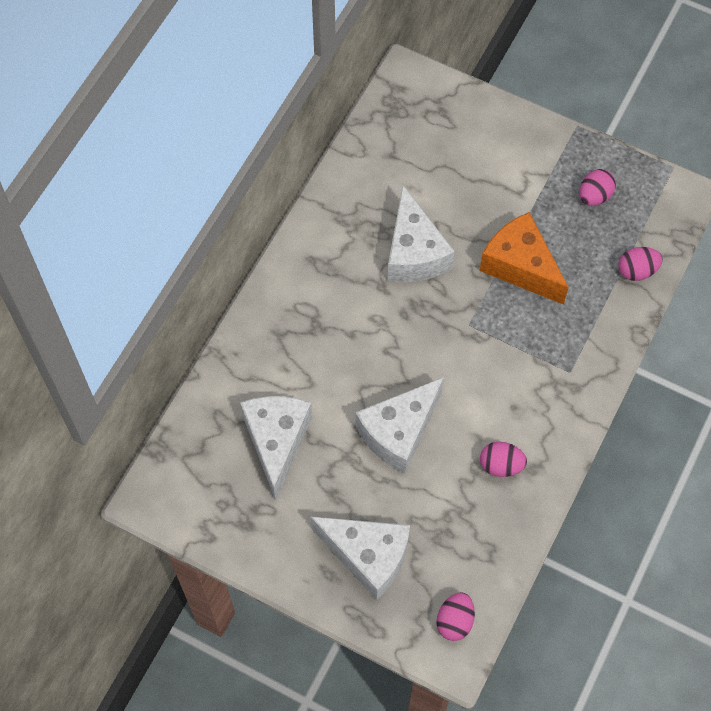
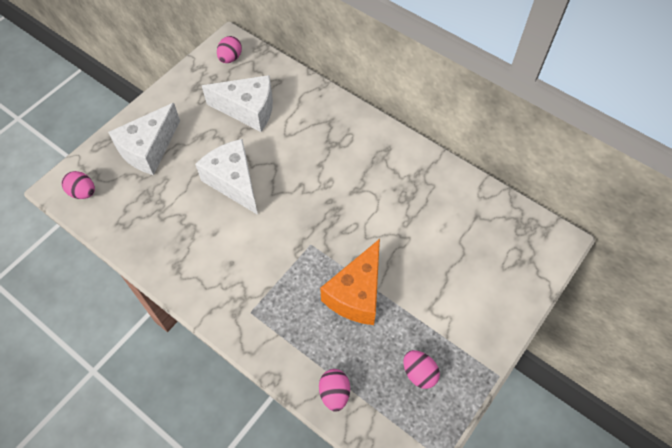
camera: 100 degrees right, 5 degrees down
white cheese [387,186,455,282] -> none
orange cheese [479,212,569,305] -> orange cheese turned 150 degrees clockwise [320,239,380,325]
pink egg [480,442,527,477] -> pink egg moved to [217,36,242,63]

